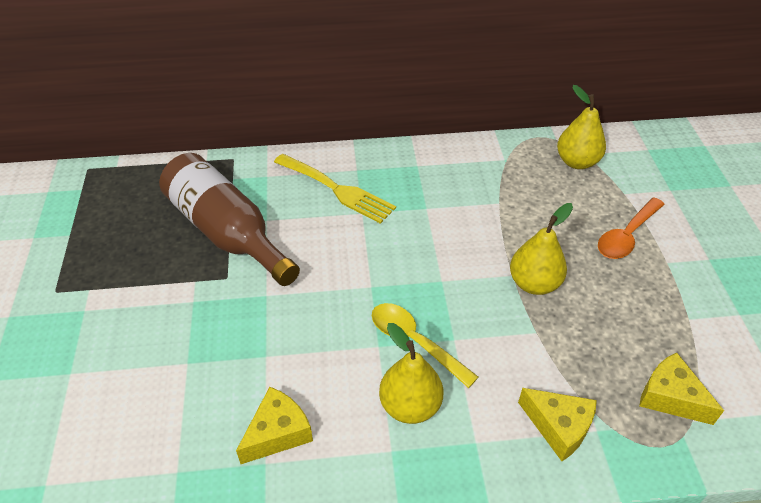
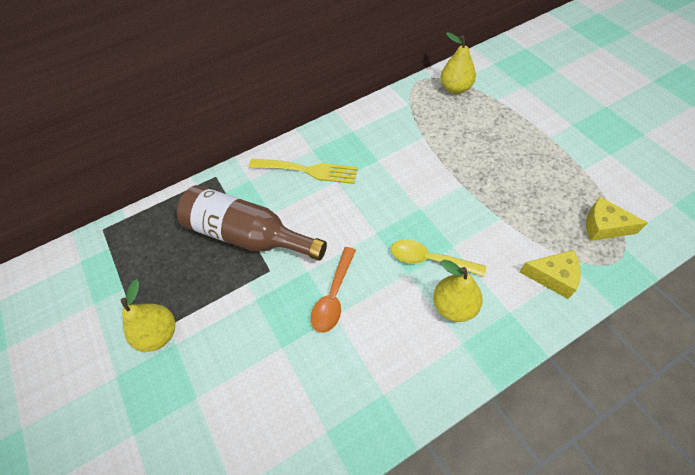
camera: 20 degrees left, 10 degrees up
yellow cheese [236,387,313,464] -> none
yellow pear [510,203,573,295] -> yellow pear moved to [121,279,175,352]
orange spoon [598,197,665,259] -> orange spoon moved to [311,247,356,333]

